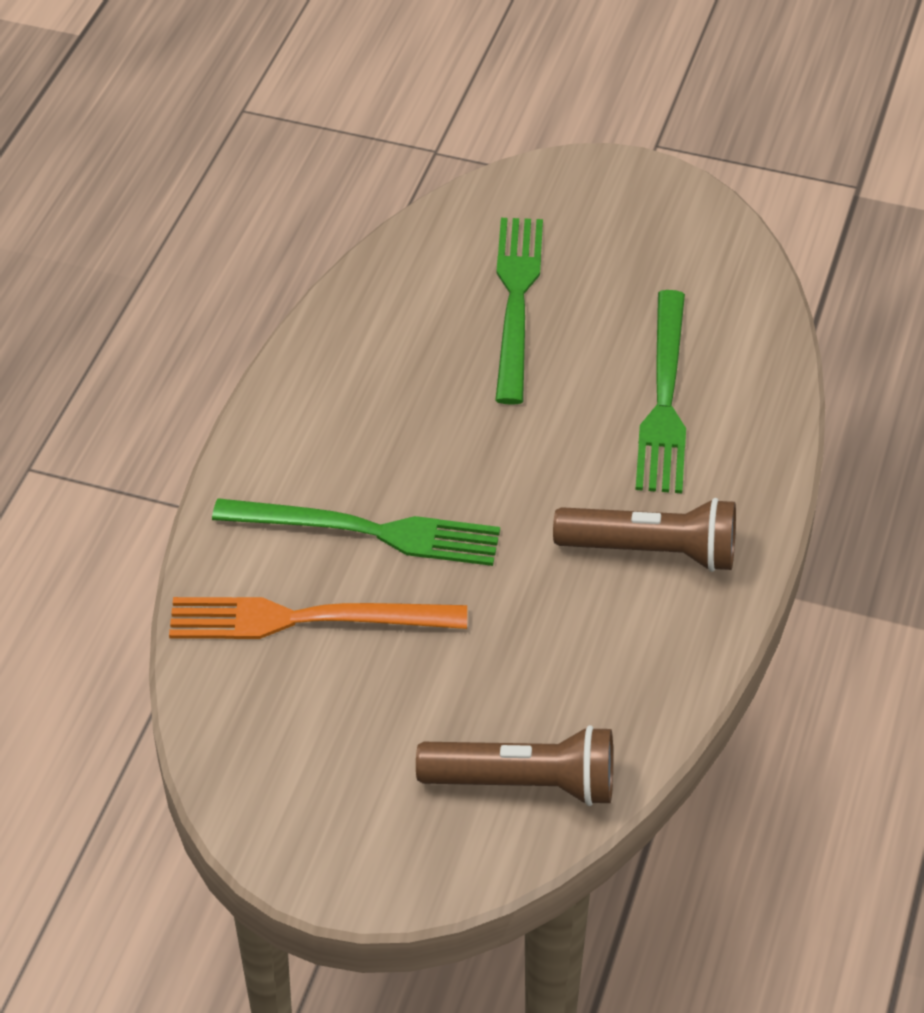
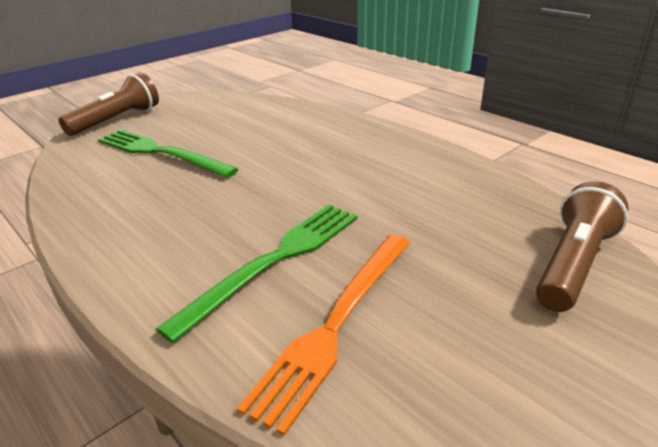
camera: 60 degrees left, 15 degrees down
brown flashlight [553,498,736,572] -> brown flashlight moved to [58,72,159,136]
green fork [635,290,686,493] -> none

